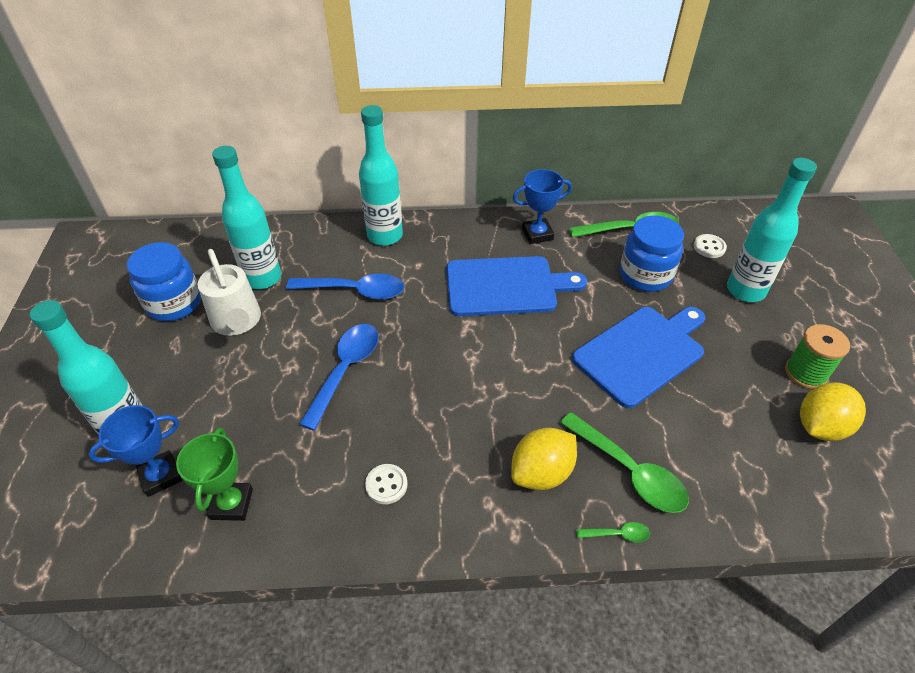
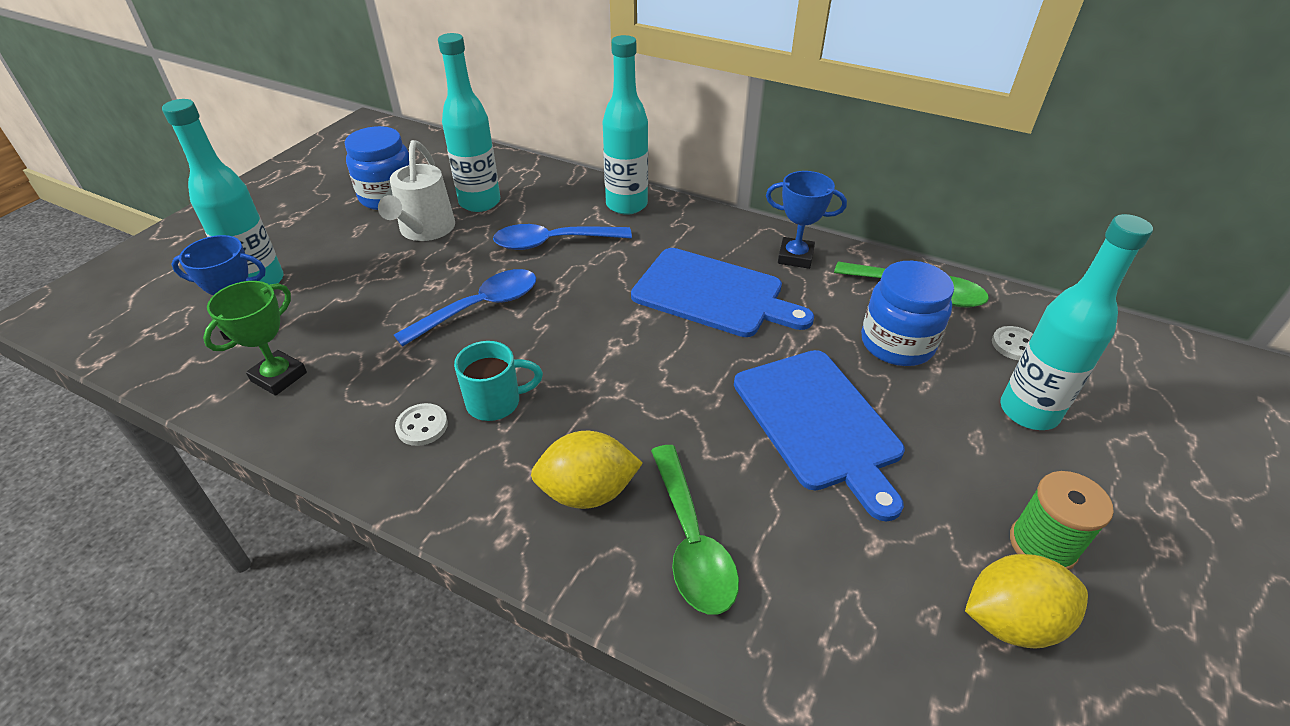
camera: 30 degrees right, 5 degrees down
blue spoon [286,274,404,300] -> blue spoon turned 135 degrees clockwise [493,224,632,250]
blue cutting board [572,307,705,408] -> blue cutting board turned 75 degrees clockwise [734,350,905,522]
green spoon [576,522,650,542] -> none
none -> turquoise mug [454,341,543,421]

